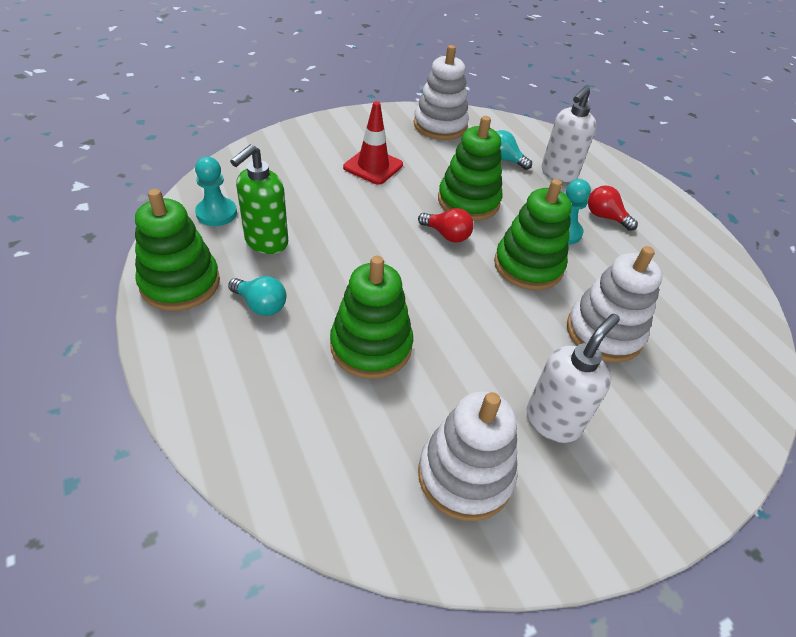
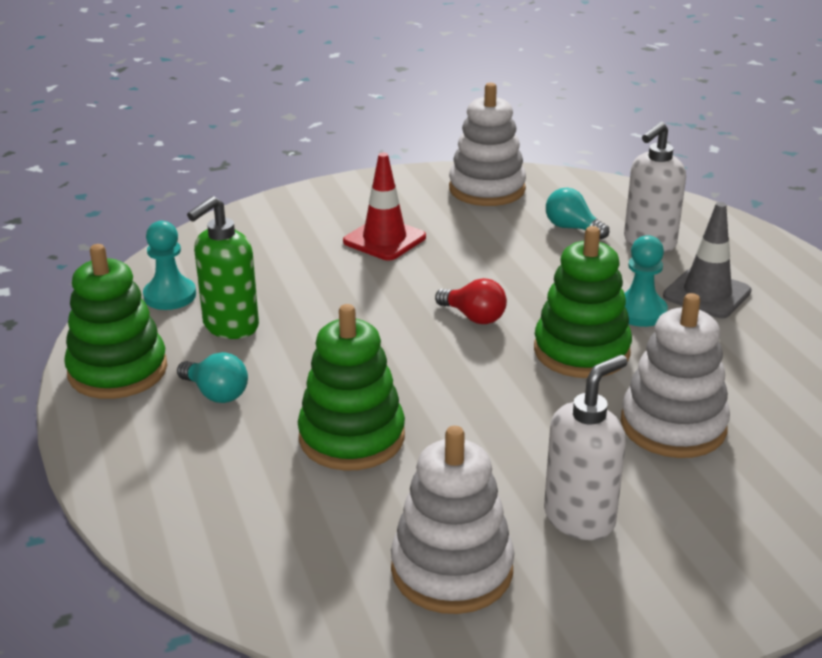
camera: 10 degrees right, 15 degrees down
green stacking toy [438,116,503,221] -> none
red light bulb [588,186,638,231] -> grey traffic cone [663,202,752,318]

